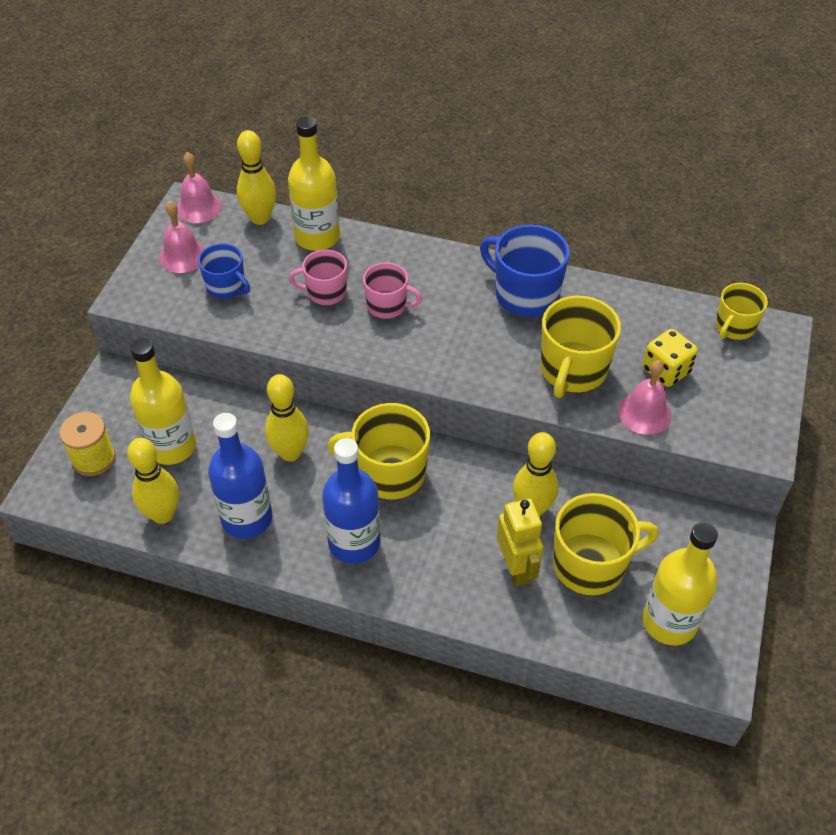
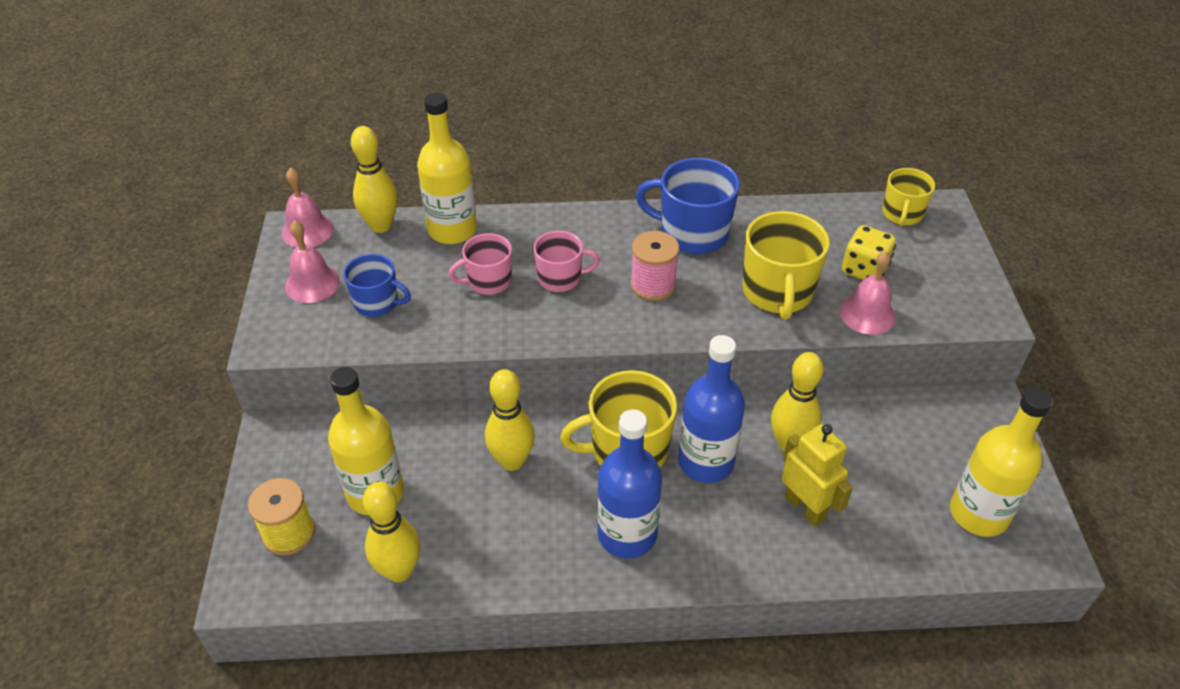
camera: 20 degrees left, 5 degrees down
blue bottle [208,413,272,539] -> blue bottle moved to [678,335,745,483]
yellow mug [553,493,659,595] -> none
none -> pink spool [630,231,679,301]

